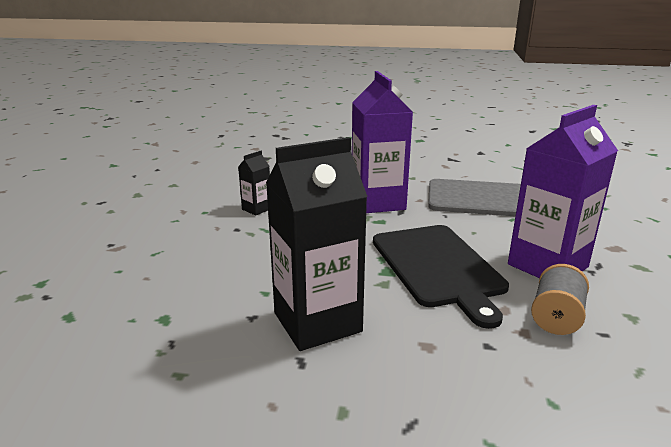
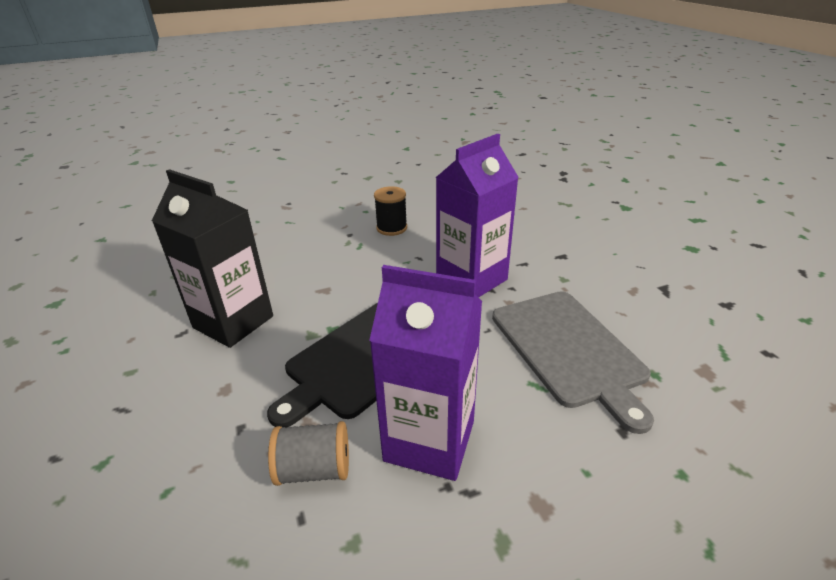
camera: 60 degrees right, 10 degrees up
black carton [238,151,270,216] -> black spool [374,186,407,236]

